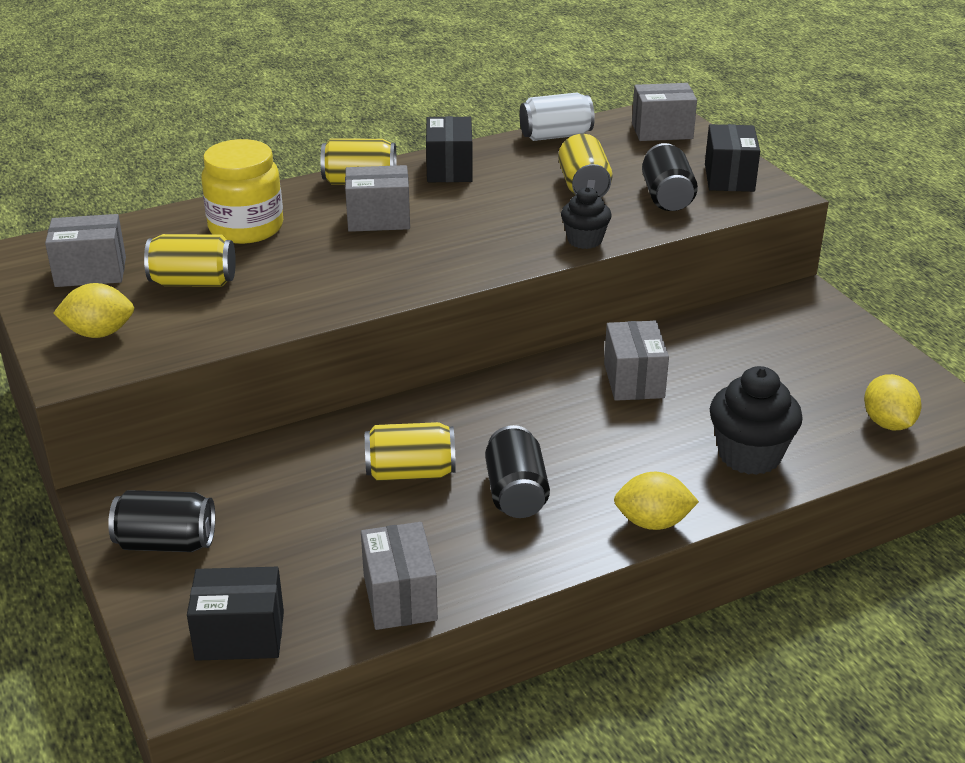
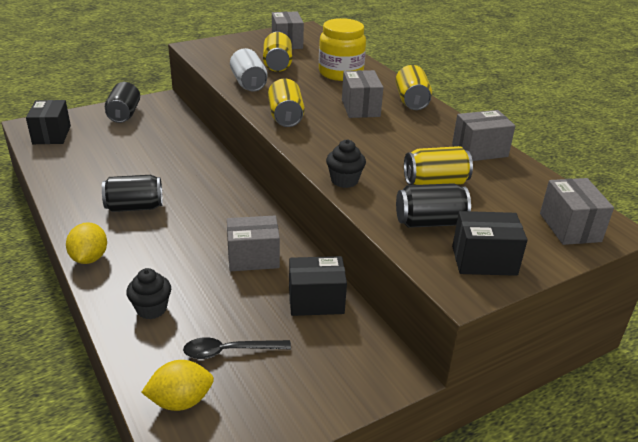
camera: 85 degrees right, 0 degrees up
yellow lemon [53,283,134,338] -> none
grey box [361,522,438,630] -> grey box moved to [452,110,515,161]
yellow can [365,422,456,481] -> yellow can moved to [268,79,305,127]
black box [426,116,473,182] -> black box moved to [289,256,347,316]
white can [519,93,595,141] -> white can moved to [230,48,267,92]
black cupcake [710,366,803,475] -> black cupcake [126,268,171,319], size x0.62
none -> black spoon [183,337,291,359]

